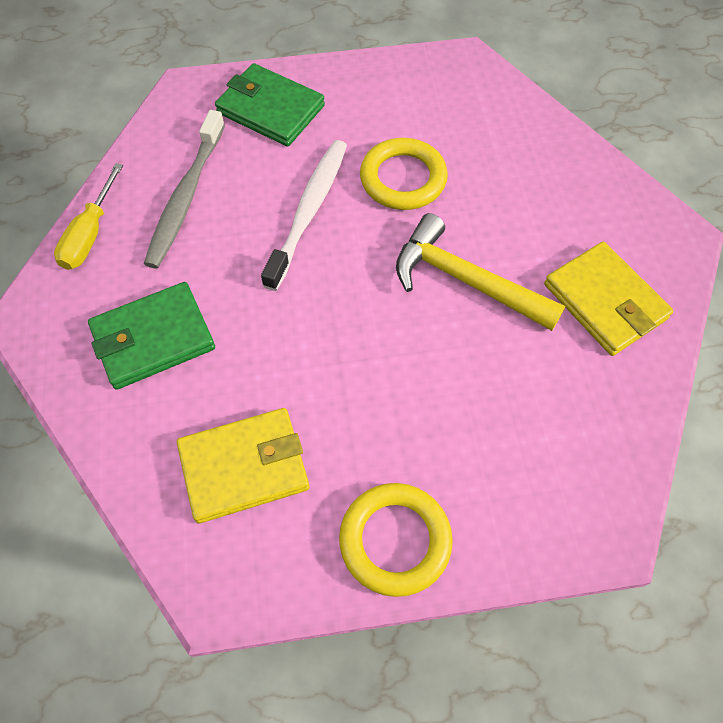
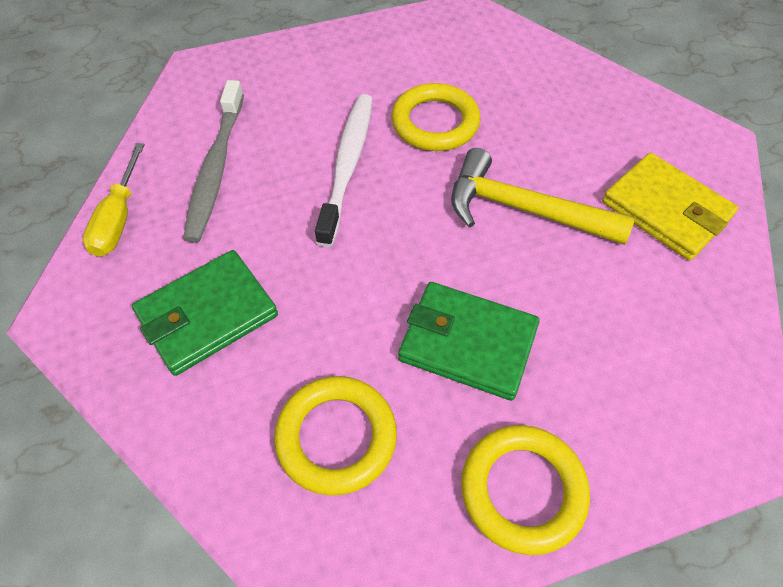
camera: 10 degrees left, 5 degrees down
yellow wallet [177,408,309,523] -> yellow ring [274,376,397,496]
green wallet [215,63,325,147] -> green wallet moved to [398,282,540,401]

